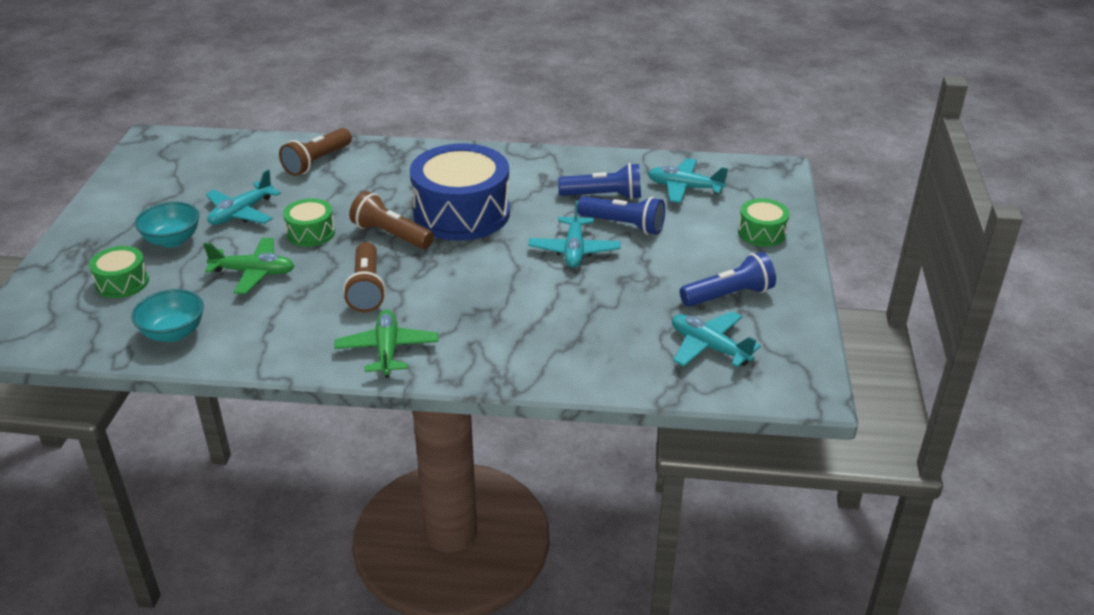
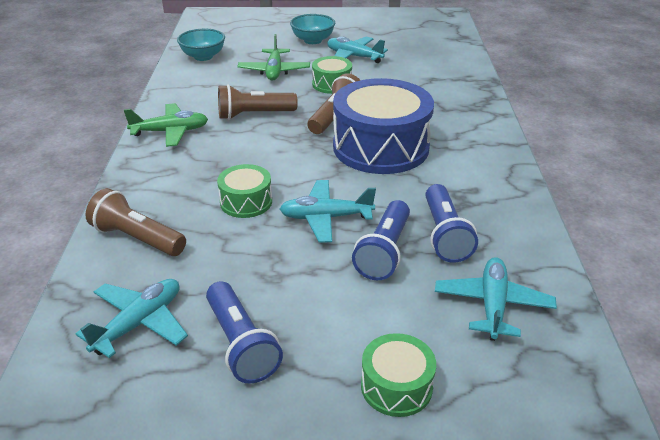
camera: 85 degrees right, 0 degrees up
green drum [89,246,149,298] -> green drum moved to [217,164,272,218]
brown flashlight [279,128,352,176] -> brown flashlight moved to [86,188,186,256]

